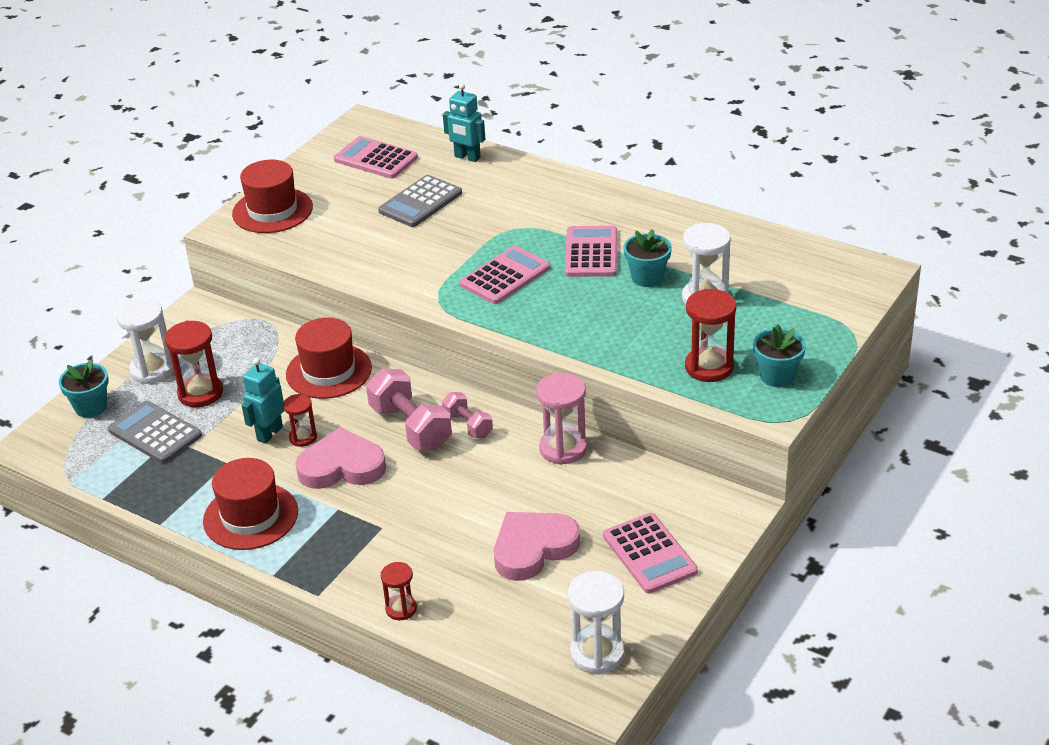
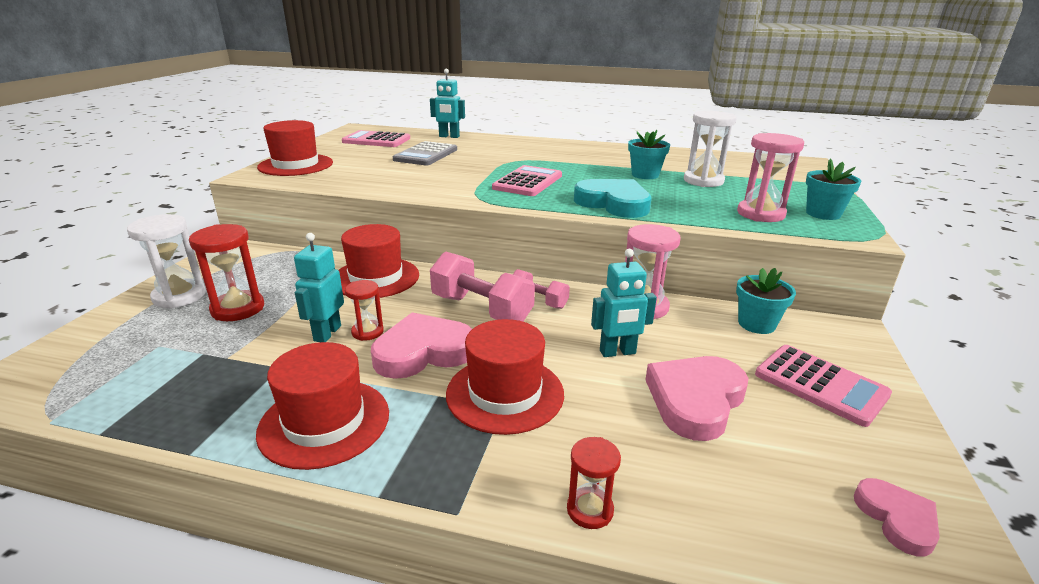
camera: 20 degrees left, 10 degrees down
turquoise flower pot [59,359,109,418] -> turquoise flower pot moved to [736,268,796,334]
grey calculator [108,401,202,464] -> none
pink calculator [565,226,617,277] -> none
white hourglass [567,571,625,675] -> pink heart [854,478,940,556]
red hourglass [685,289,736,382] -> pink hourglass [737,133,804,222]
none -> red hat [446,319,564,435]
none -> turquoise heart [574,179,651,218]
none -> turquoise robot [591,249,657,357]

